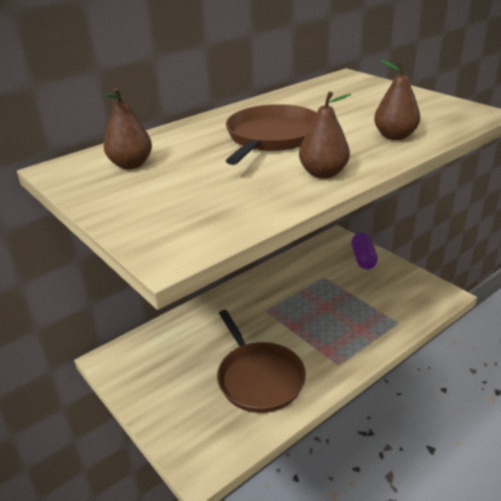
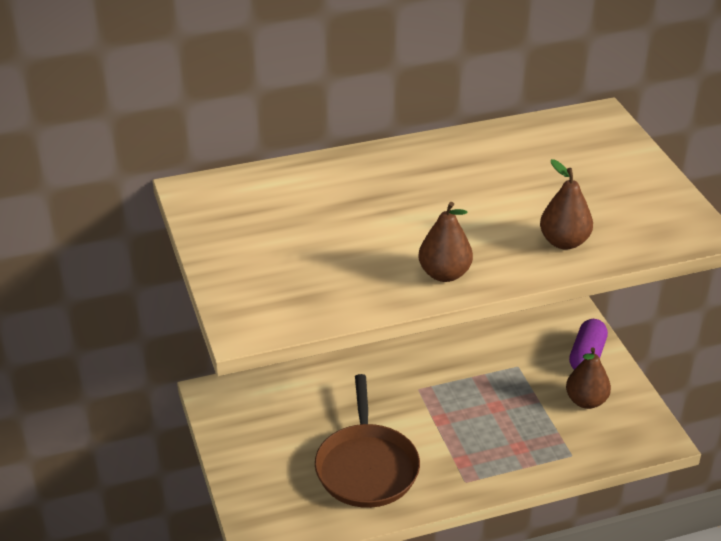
camera: 20 degrees right, 5 degrees up
brown pear [104,88,152,169] -> brown pear moved to [566,347,611,409]
brown pan [226,104,317,165] -> none

